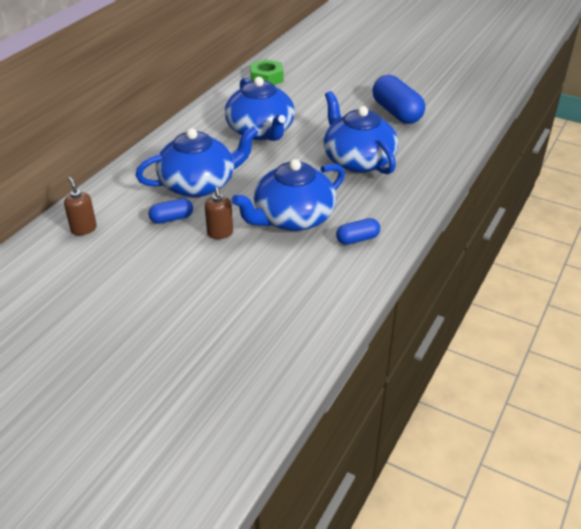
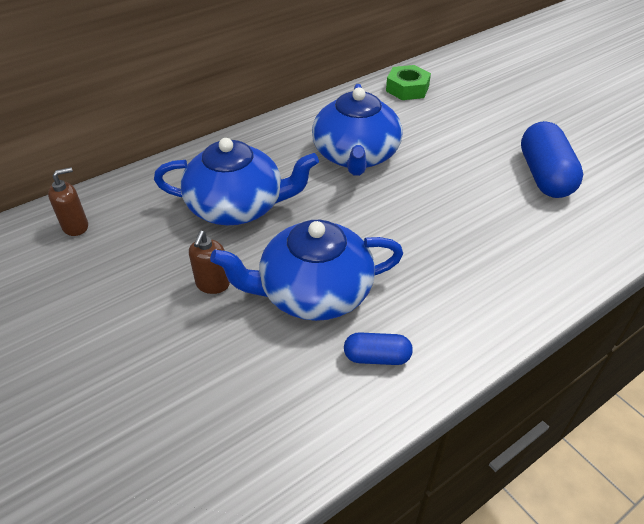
camera: 25 degrees right, 5 degrees up
brown soap dispenser [64,177,97,235] -> brown soap dispenser turned 60 degrees clockwise [48,167,88,236]
blue capsule [148,198,193,224] -> none
blue teapot [323,91,398,174] -> none

